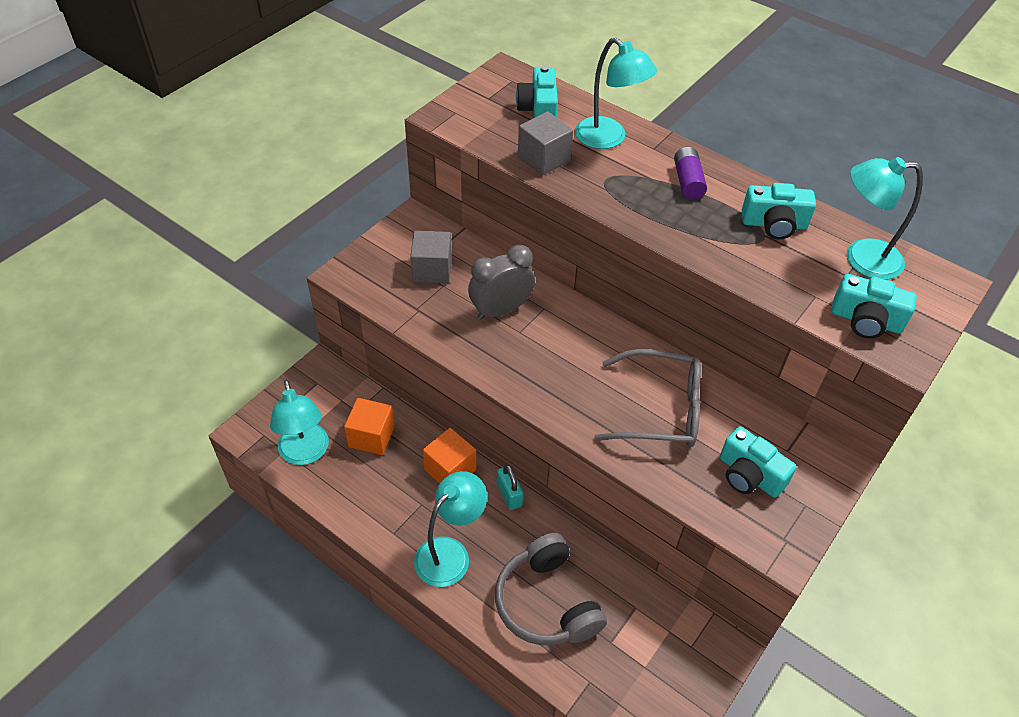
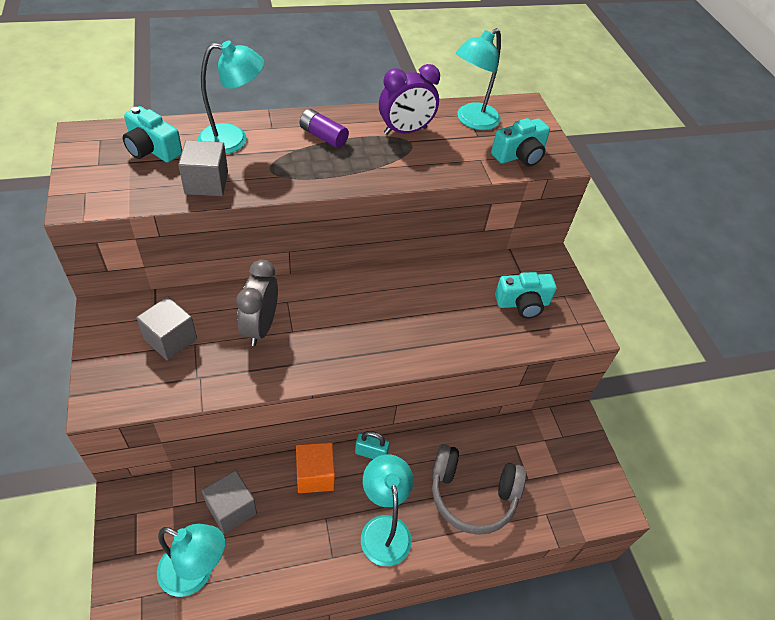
camera: 55 degrees left, 0 degrees up
orange cube [344,398,395,455] -> grey cube [202,470,257,534]
grey glasses [594,349,701,447] -> none
turquoise camera [742,183,816,239] -> purple clock [379,64,440,135]

